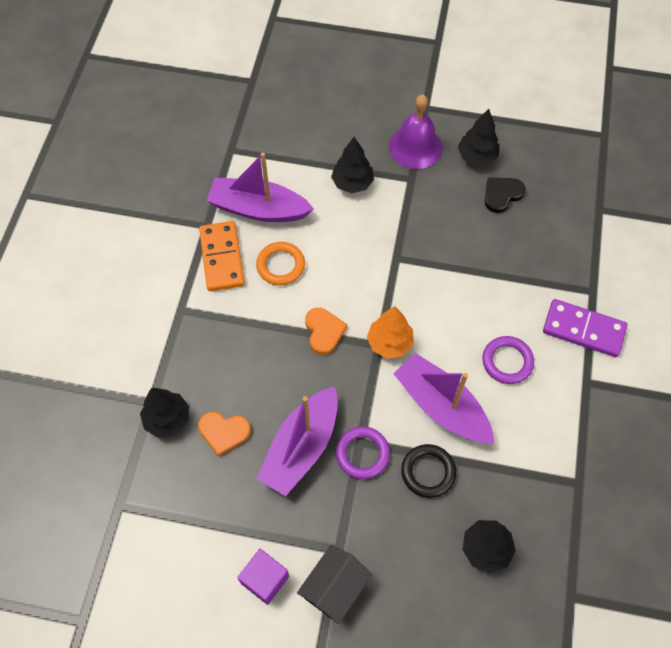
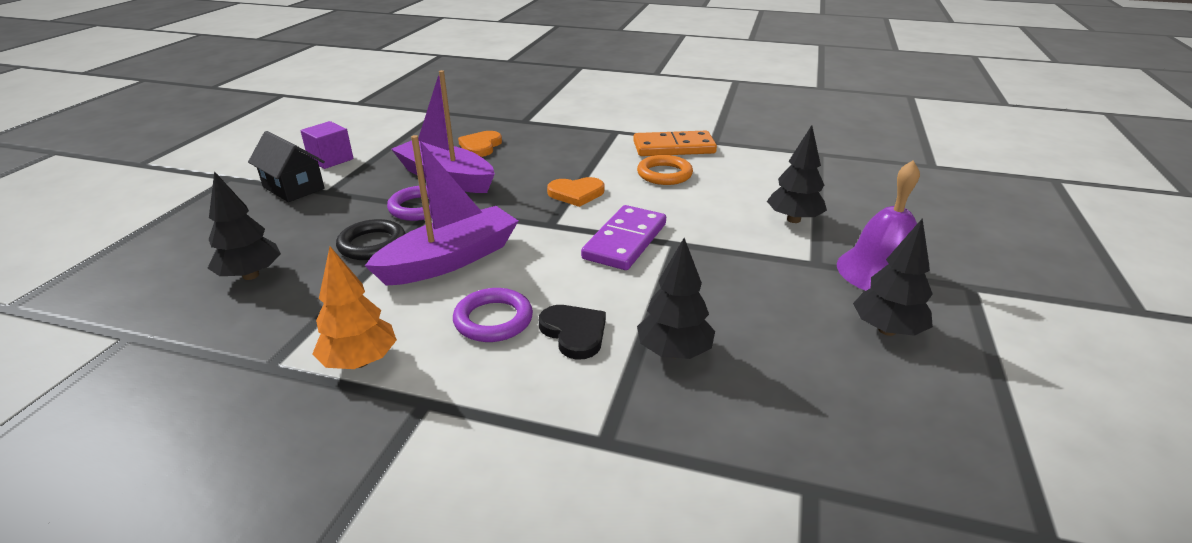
camera: 95 degrees right, 30 degrees down
black tree [140,388,189,438] -> black tree moved to [637,238,715,359]
purple boat [207,152,314,222] -> none
orange tree [367,306,414,359] -> orange tree moved to [313,247,397,369]
black heart [485,178,526,213] -> black heart moved to [539,305,606,359]
purple domino [543,299,627,357] -> purple domino moved to [581,205,666,270]

